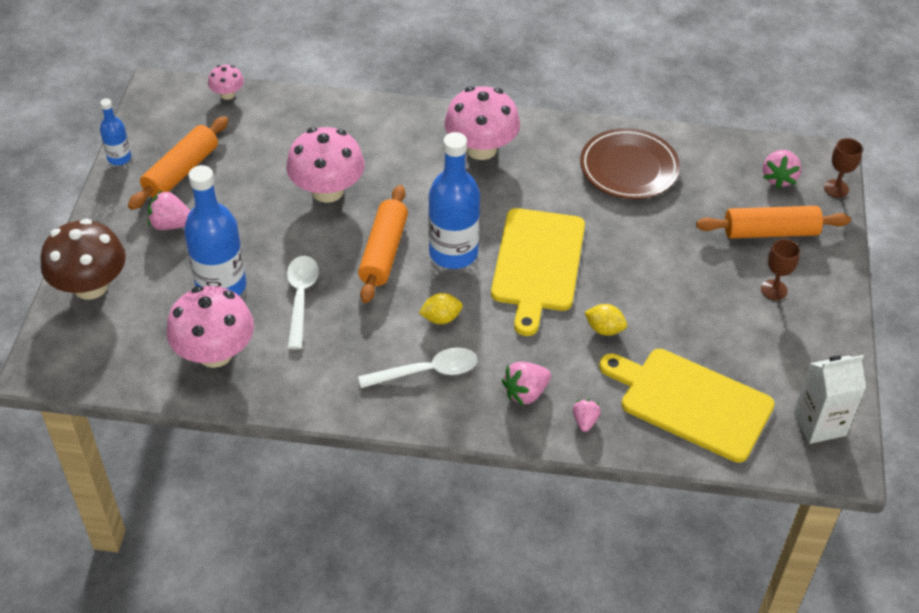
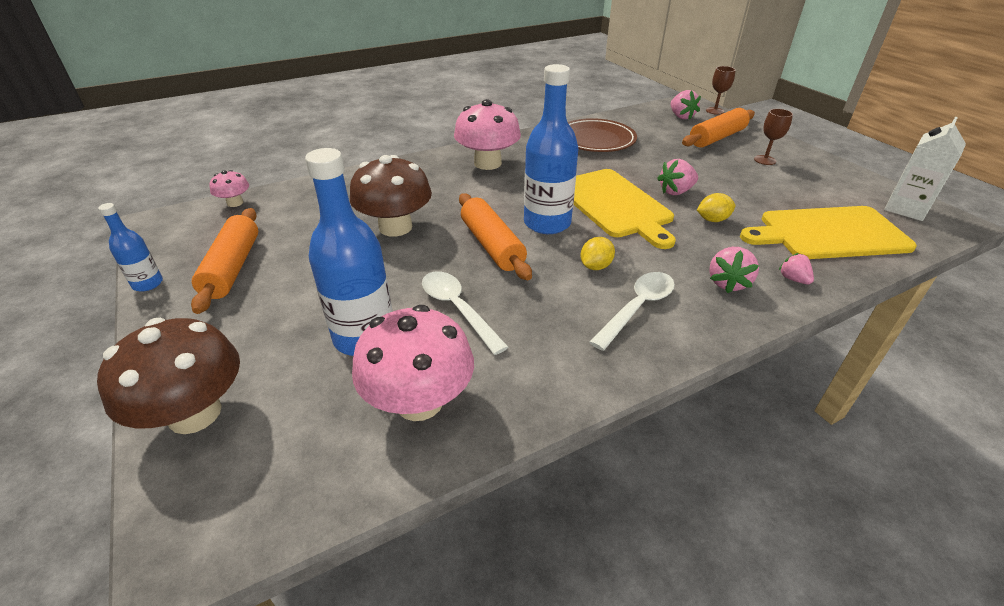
camera: 35 degrees left, 10 degrees down
pink strawberry [148,190,190,230] -> pink strawberry moved to [657,159,698,195]
pink mushroom [286,127,365,203] -> brown mushroom [350,155,432,237]

